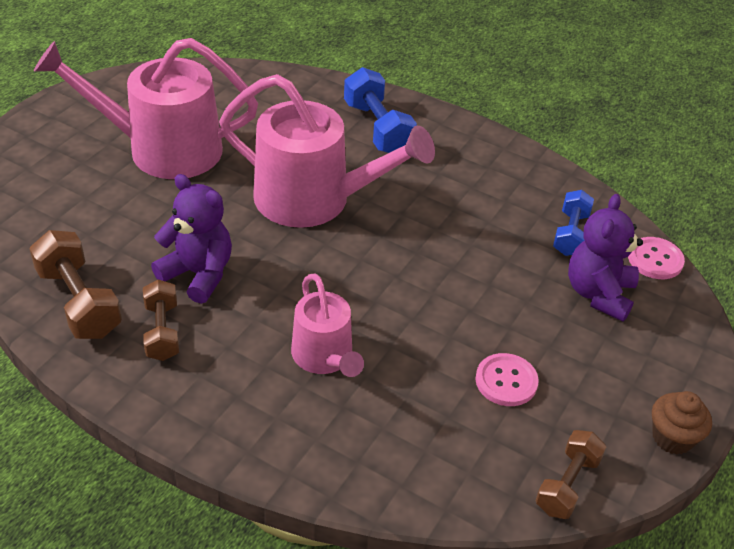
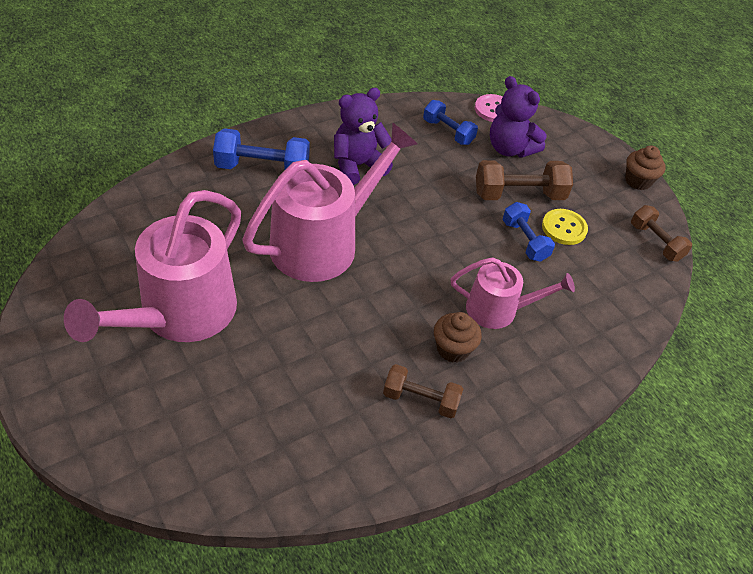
camera: 65 degrees left, 5 degrees up
brown dumbbell [29,230,122,339] -> brown dumbbell moved to [476,160,573,200]
purple teddy bear [151,174,232,304] -> purple teddy bear moved to [334,88,393,185]
pink button [475,353,539,406] -> yellow button [542,209,588,245]
none -> brown cupcake [434,312,482,363]
none -> blue dumbbell [503,202,555,262]

